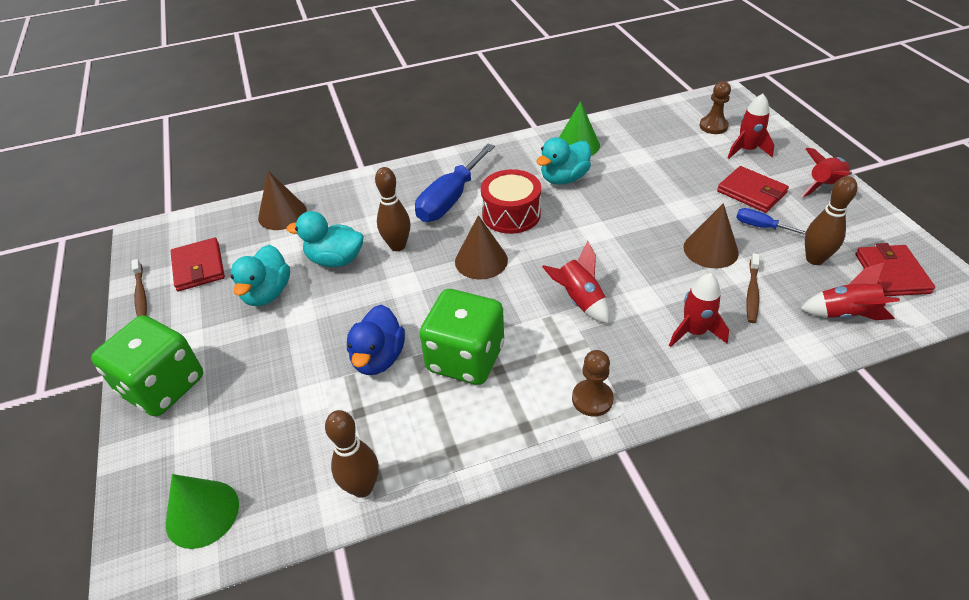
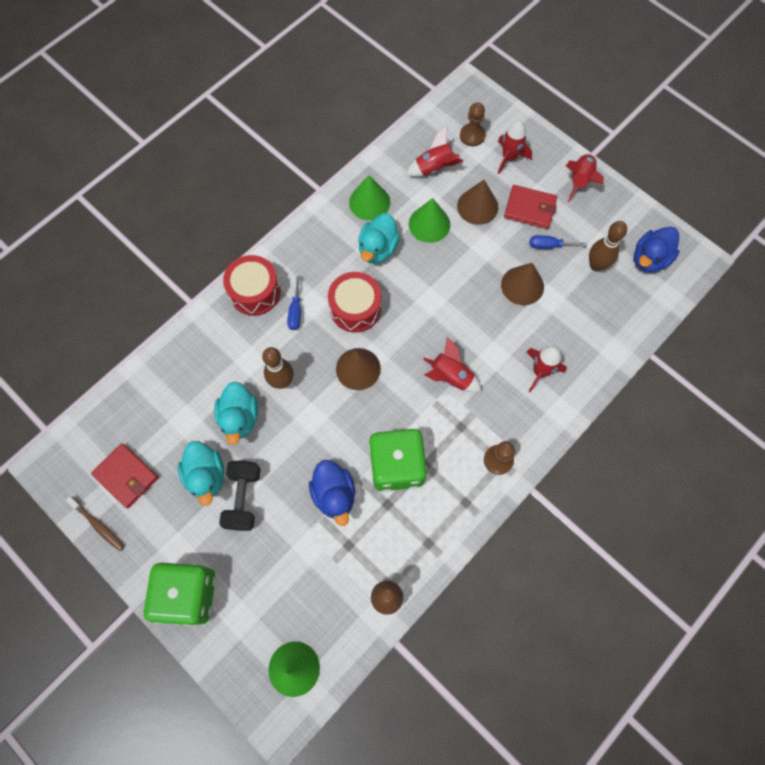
camera: 30 degrees left, 25 degrees up
brown cone [258,170,307,230] -> brown cone moved to [457,180,498,225]
turquoise duck [287,211,363,267] -> turquoise duck turned 75 degrees counterclockwise [214,381,258,445]
blue screwdriver [415,144,495,222] -> blue screwdriver [287,276,301,330], size x0.49
brown toothbrush [747,253,760,323] -> none
red rocket [800,262,900,320] -> red rocket moved to [406,127,463,177]
red wallet [855,243,935,296] -> blue duck [634,226,680,273]
none -> black dumbbell [219,460,261,531]
none -> red drum [223,255,281,316]
none -> green cone [409,198,450,243]

